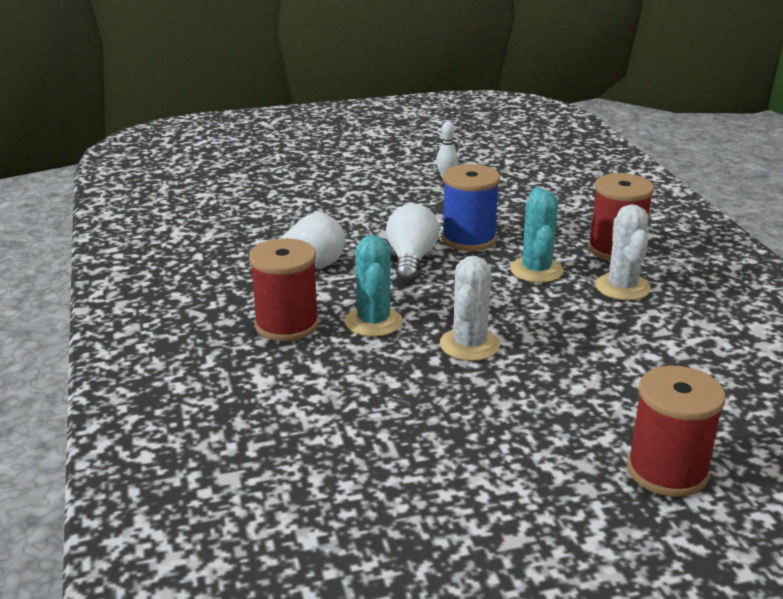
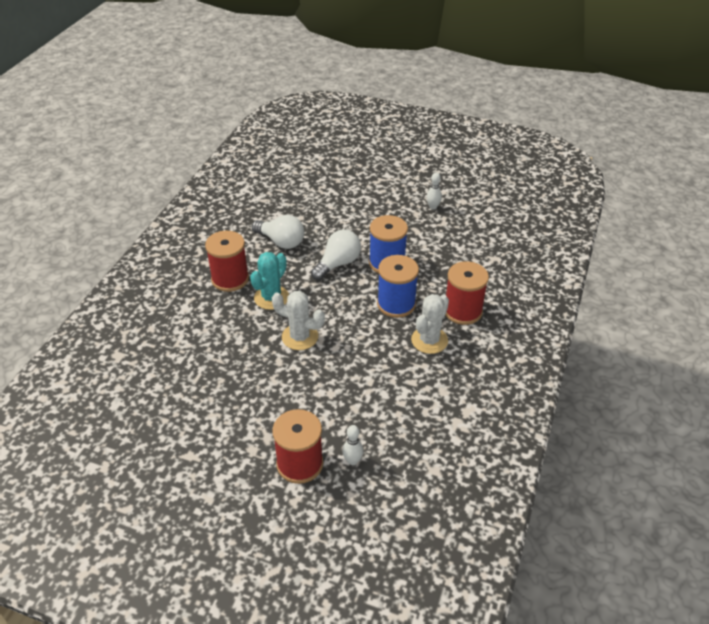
camera: 35 degrees right, 15 degrees up
white cactus [440,256,500,361] -> white cactus turned 60 degrees clockwise [272,291,325,350]
turquoise cactus [510,187,563,283] -> blue spool [377,255,419,318]
none -> white bowling pin [342,425,364,465]

